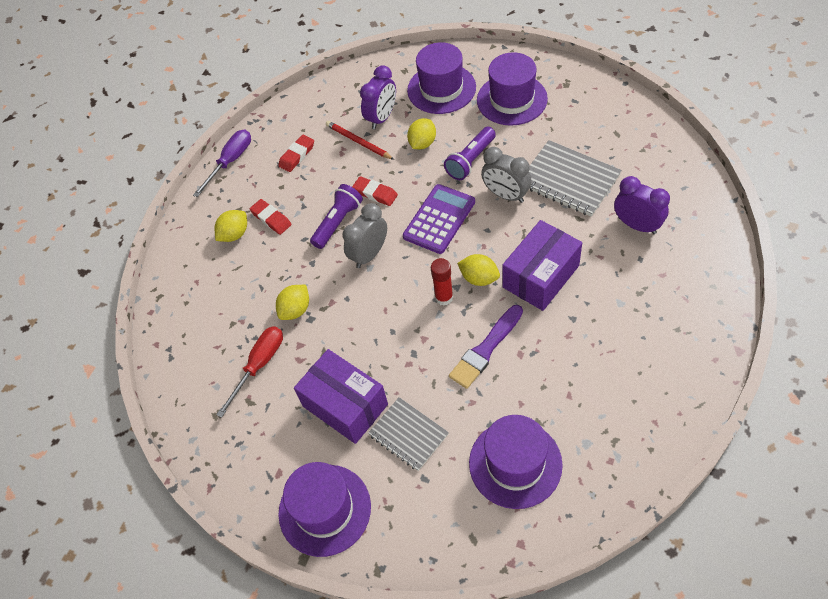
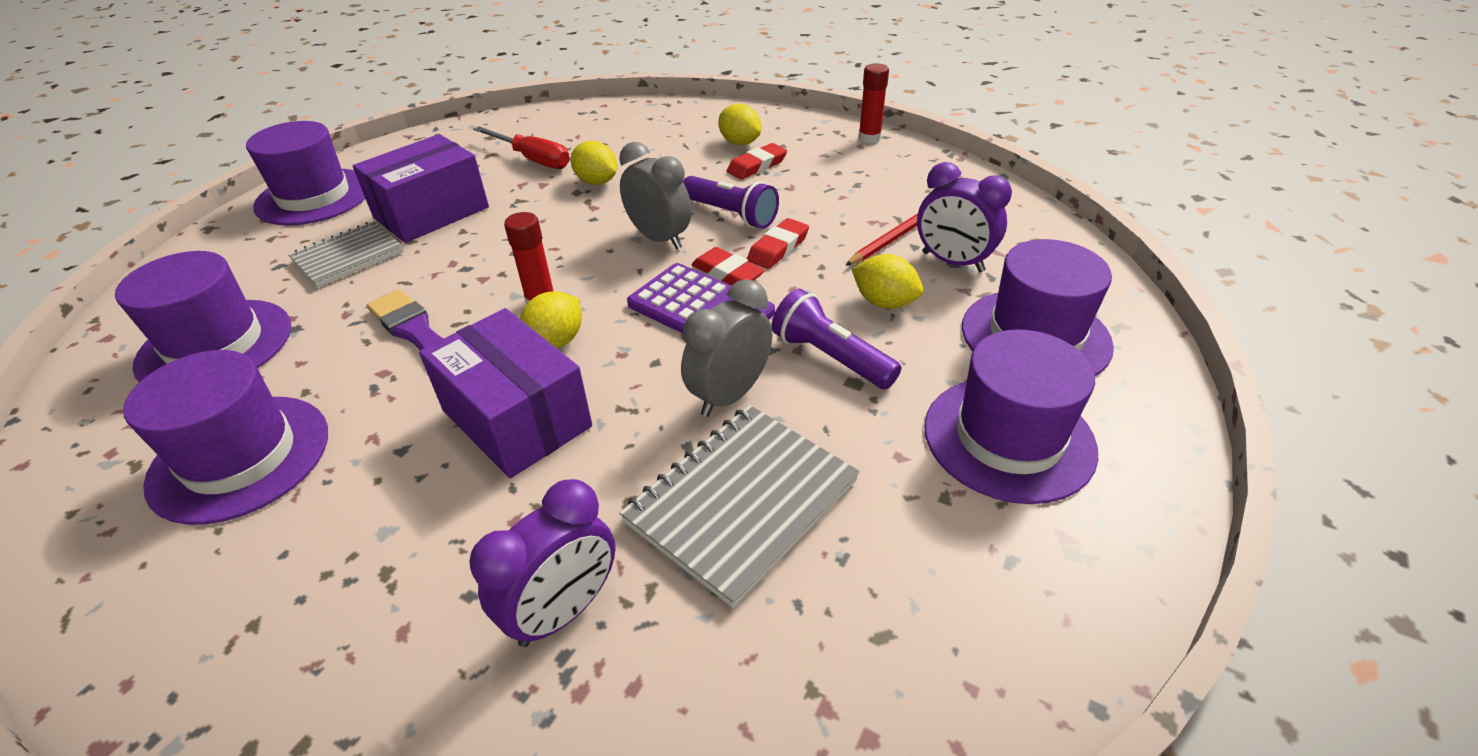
camera: 90 degrees right, 15 degrees down
purple screwdriver [193,130,251,197] -> red glue stick [858,63,889,144]
red eraser [278,135,314,172] -> red eraser moved to [691,247,765,286]
none -> purple hat [123,350,328,525]

